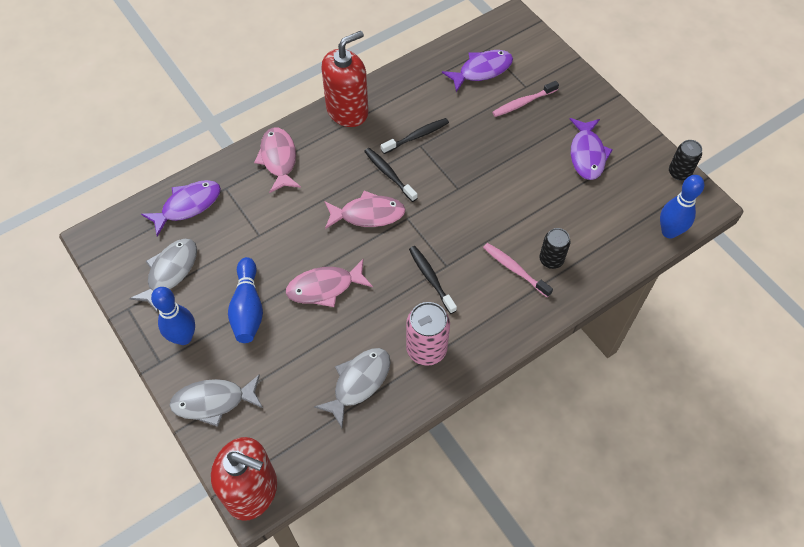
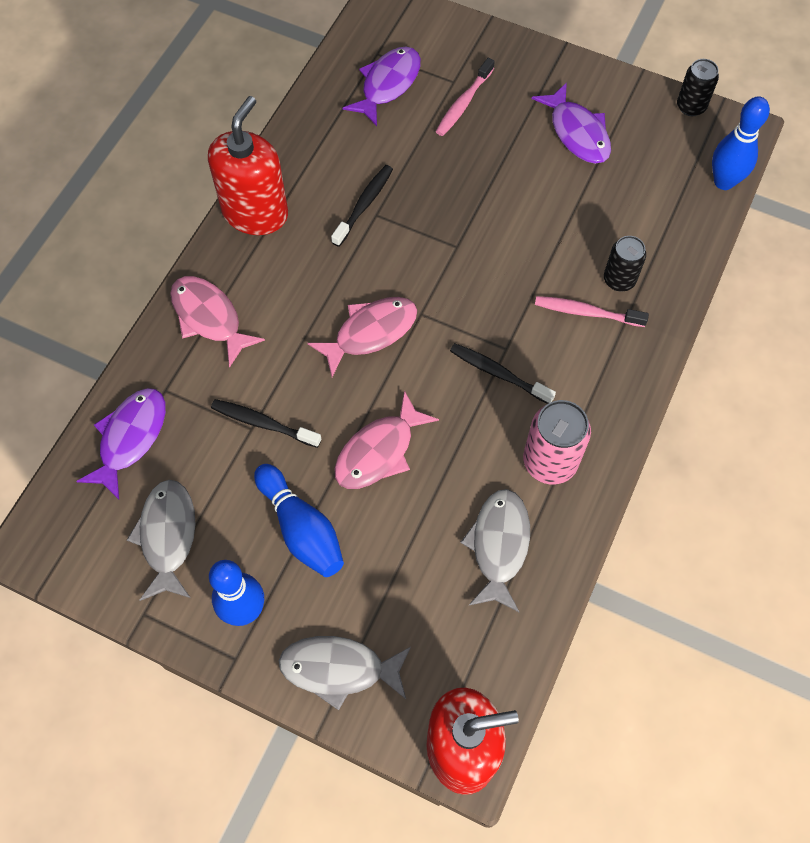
camera: 30 degrees left, 5 degrees up
grey fish [169,374,263,427] -> grey fish turned 45 degrees clockwise [279,636,411,710]
black toothbrush [364,148,417,202] -> black toothbrush moved to [211,399,321,448]

